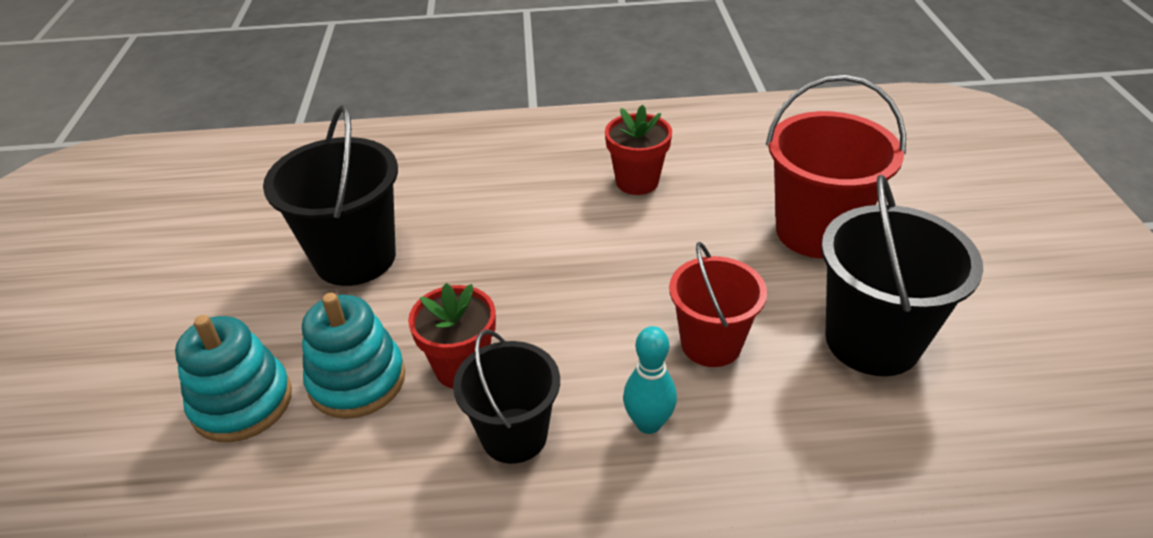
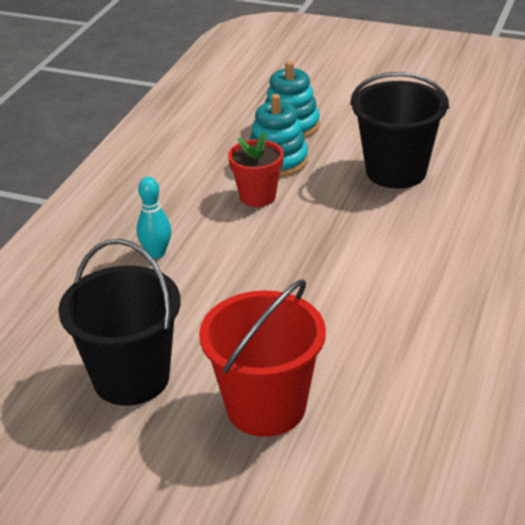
camera: 115 degrees right, 5 degrees down
black bucket [453,329,560,464] -> none
red flower pot [605,105,672,195] -> none
red bucket [669,242,767,367] -> none

